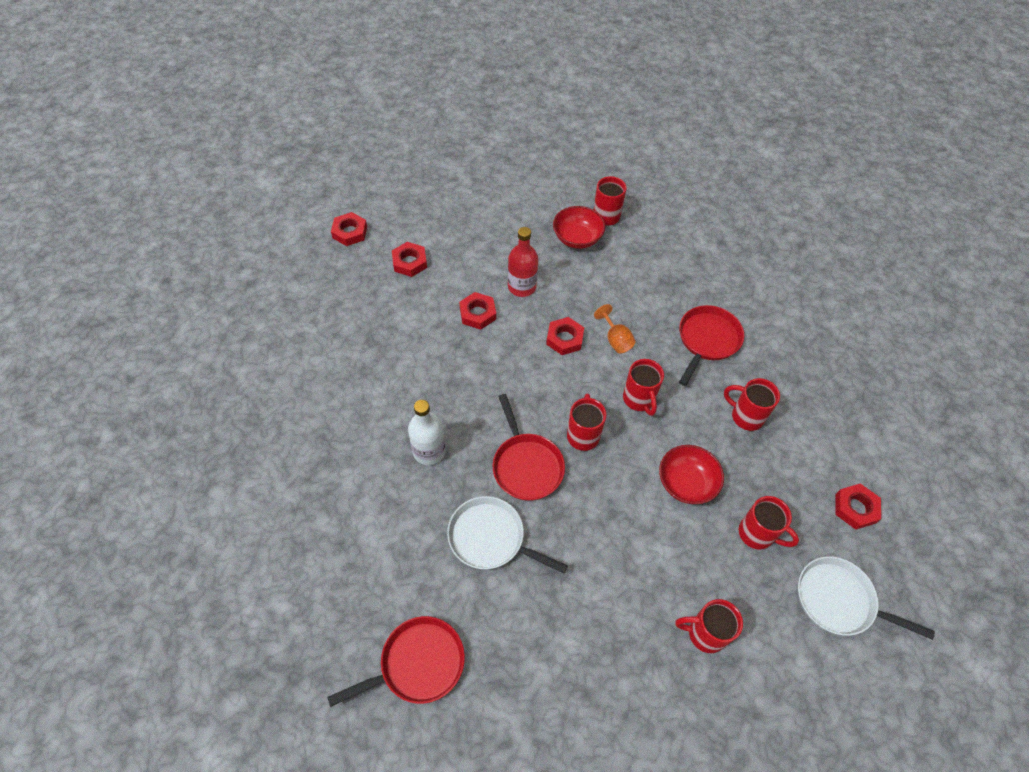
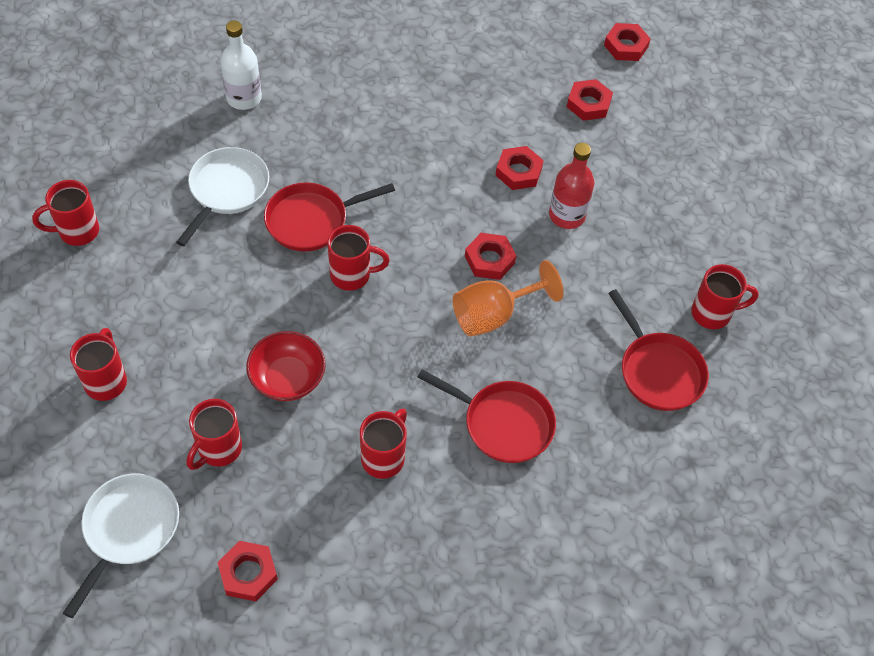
camera: 85 degrees right, 0 degrees up
red pan [327,616,465,707] -> red pan moved to [608,289,709,411]
white bottle [408,400,446,465] -> white bottle moved to [220,21,262,110]
red bowl [553,206,605,249] -> none
orange goblet [594,304,636,353] -> orange goblet [453,260,564,336], size x1.61
red mug [623,359,664,416] -> red mug moved to [32,180,99,246]

